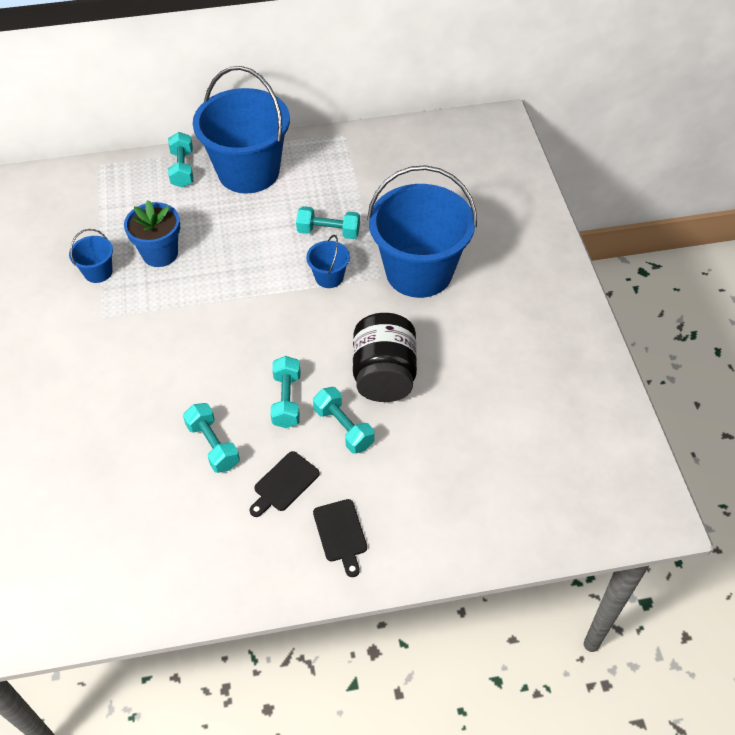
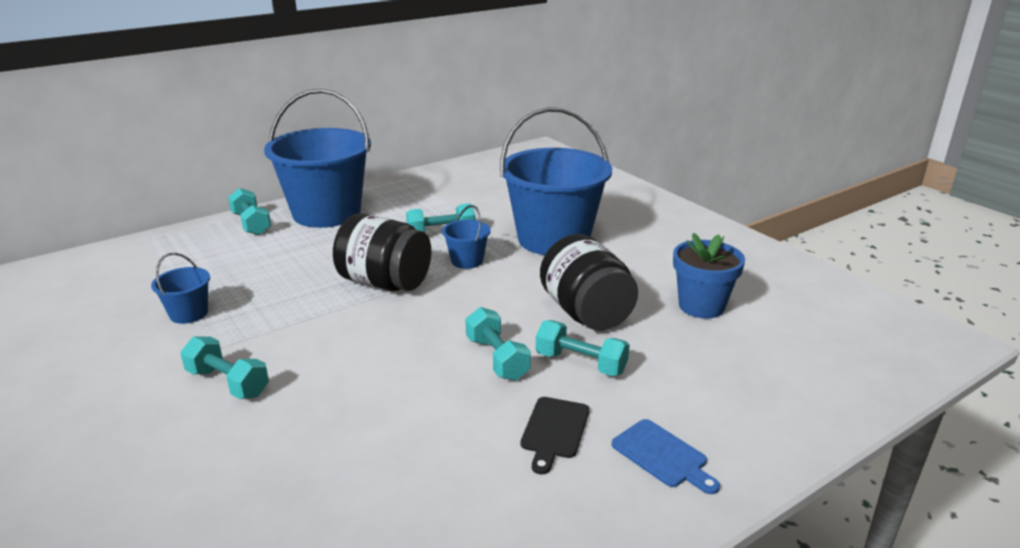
camera: 25 degrees left, 25 degrees down
blue flower pot [124,200,180,267] -> blue flower pot moved to [673,233,745,319]
turquoise dumbbell [183,403,240,473] -> turquoise dumbbell moved to [180,336,269,399]
black cutting board [313,499,367,577] -> blue cutting board [612,419,720,494]
none -> black jar [333,213,431,291]

